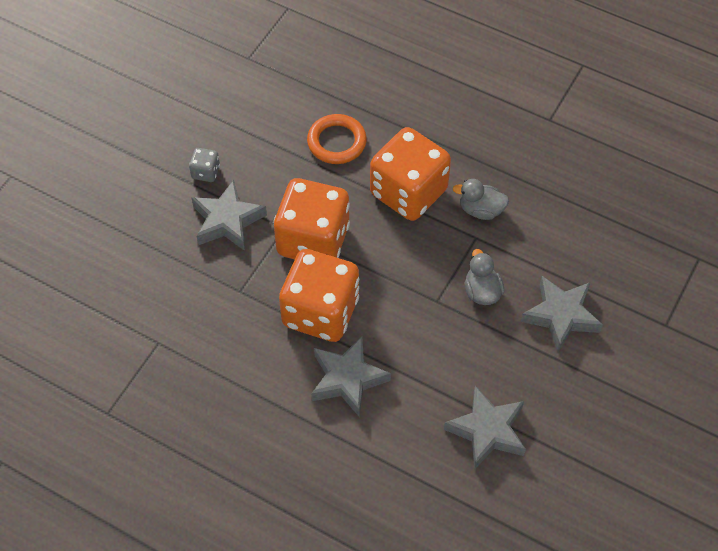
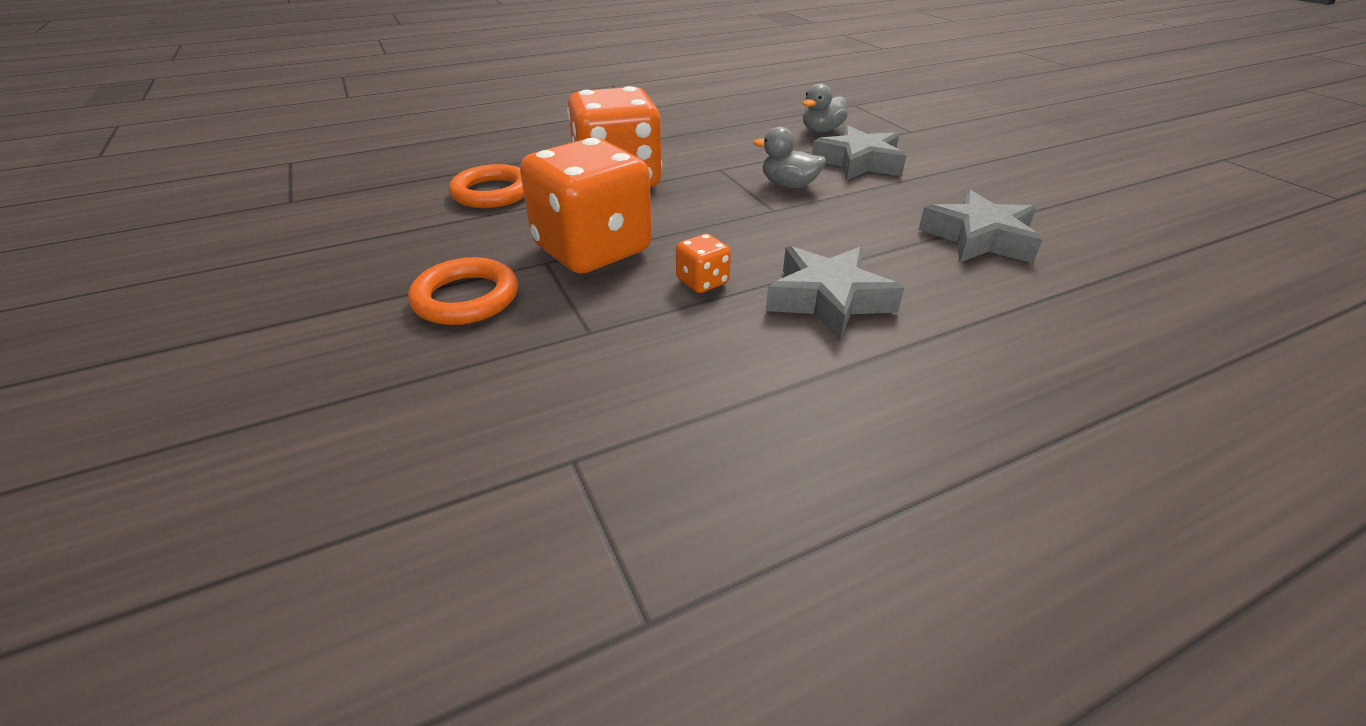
camera: 55 degrees left, 20 degrees down
grey dice [189,148,220,182] -> none
grey star [191,180,267,251] -> orange ring [408,257,518,325]
orange dice [279,249,359,342] -> orange dice [676,234,731,293], size x0.41
grey duck [453,179,509,220] -> grey duck moved to [803,83,848,132]

